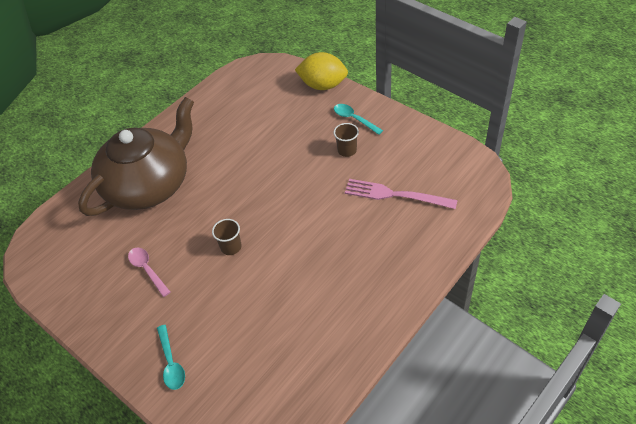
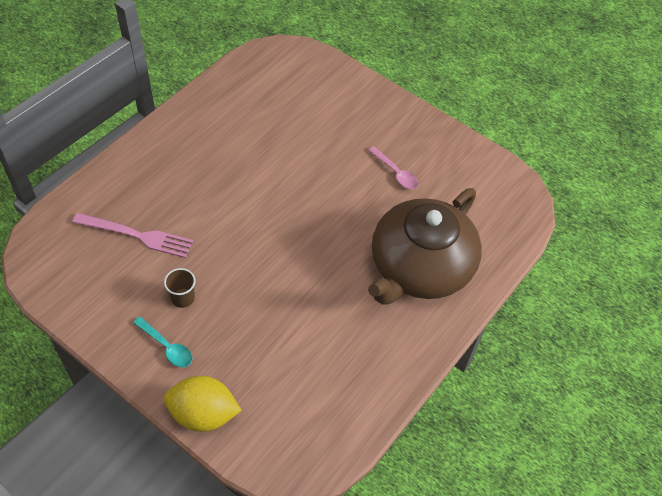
camera: 170 degrees right, 5 degrees up
turquoise spoon [157,325,185,390] -> none
brown cup [212,219,242,255] -> none

